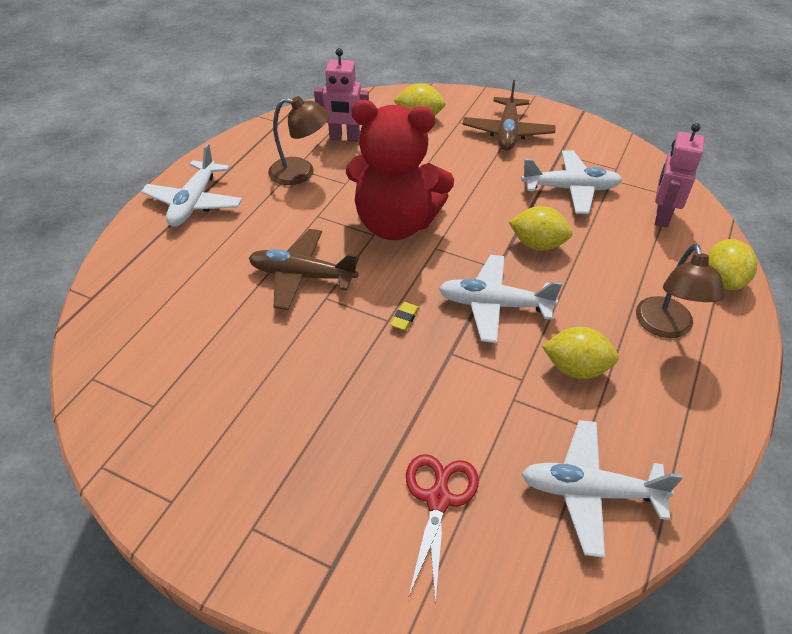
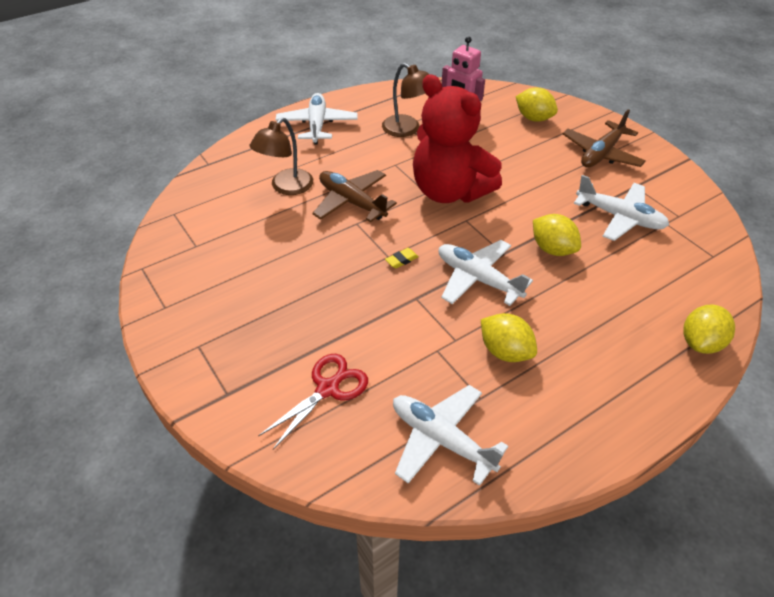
camera: 30 degrees right, 0 degrees up
white plane [141,143,242,227] -> white plane turned 135 degrees clockwise [275,93,358,144]
brown lamp [636,244,725,338] -> brown lamp moved to [249,118,313,195]
pink robot [655,123,704,228] -> none

